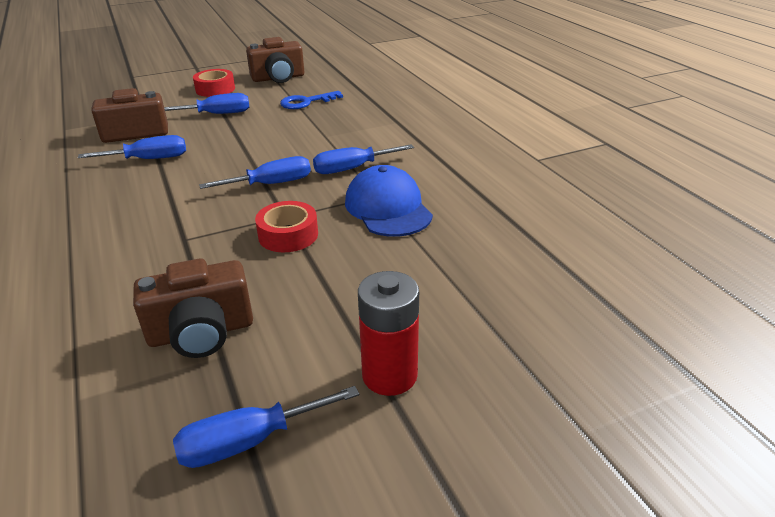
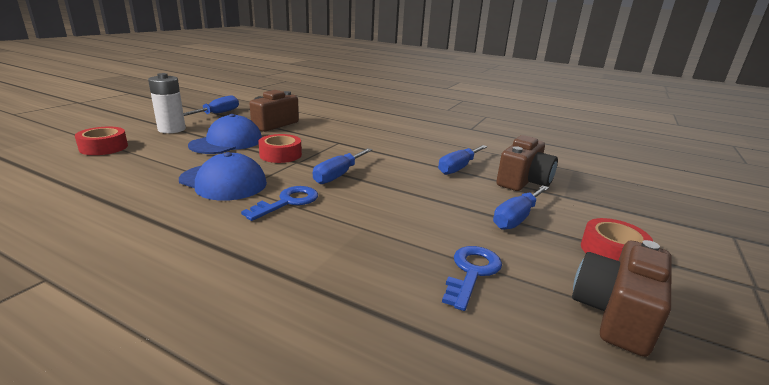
camera: 140 degrees right, 10 degrees down
blue screwdriver [313,144,414,174] -> blue key [241,186,318,221]
red battery [358,271,419,396] -> white battery [148,73,186,133]
none -> red tape [75,126,128,155]
none -> blue cap [188,114,262,154]

